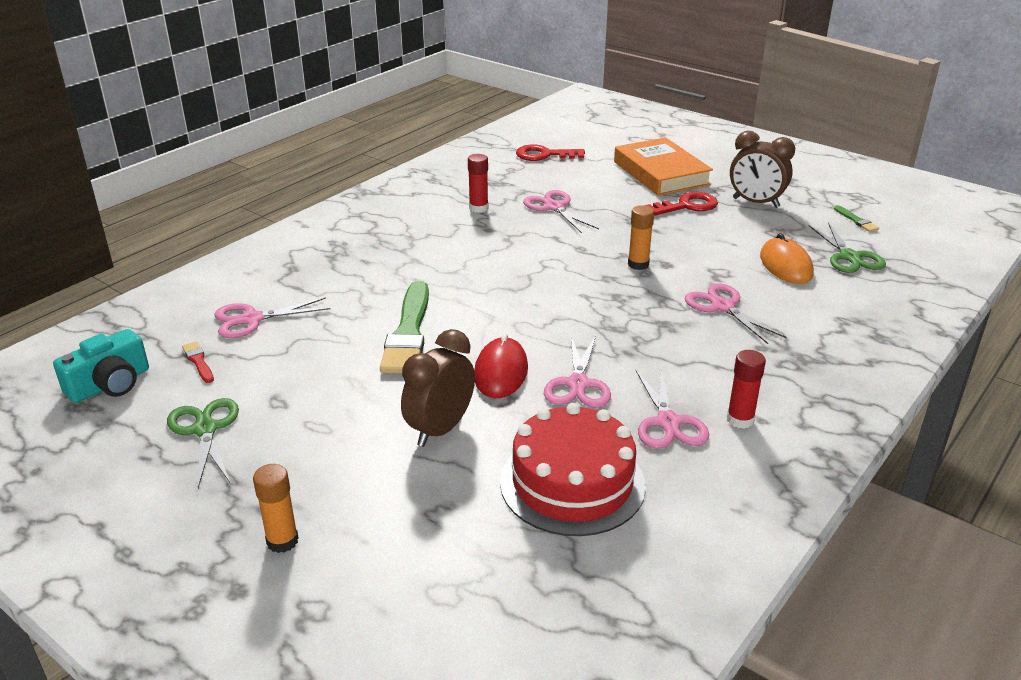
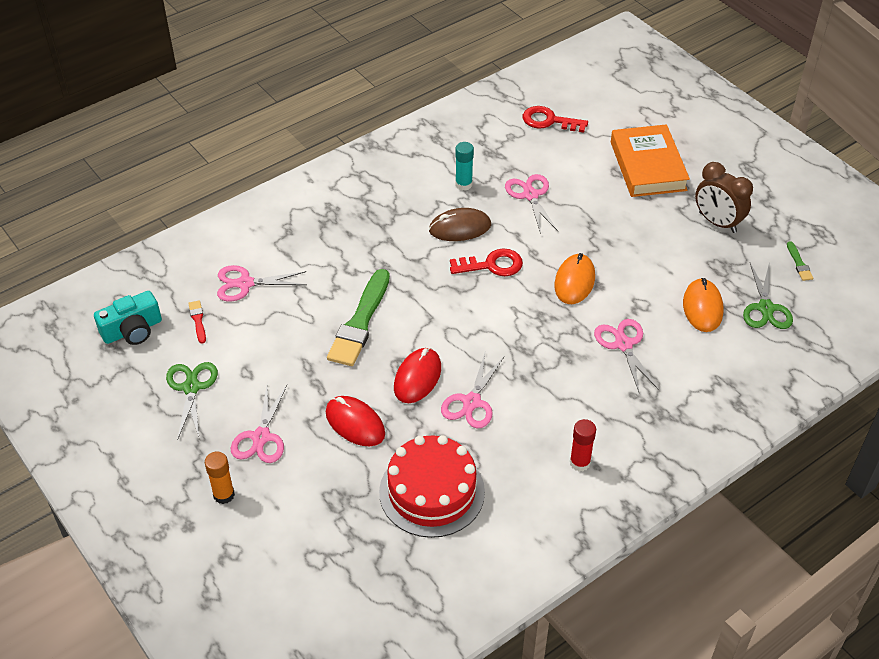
camera: 15 degrees right, 15 degrees up
brown clock [401,329,475,447] -> red mouse [326,396,385,446]
red glue stick [468,154,488,213] -> turquoise glue stick [455,142,474,191]
orange glue stick [628,205,654,270] -> orange mouse [555,253,595,304]
pink scissors [635,366,709,449] -> pink scissors moved to [231,385,287,463]
red key [645,192,718,216] -> red key moved to [450,248,523,276]
none -> brown mouse [429,208,491,241]

